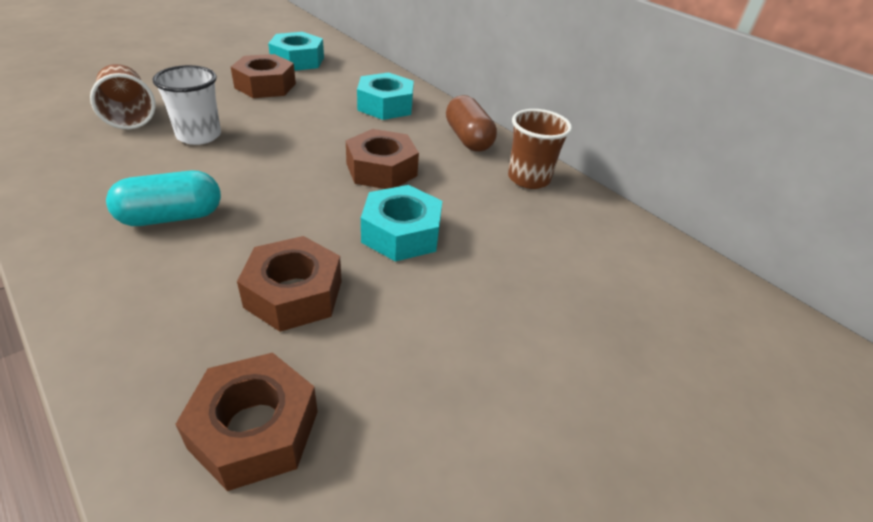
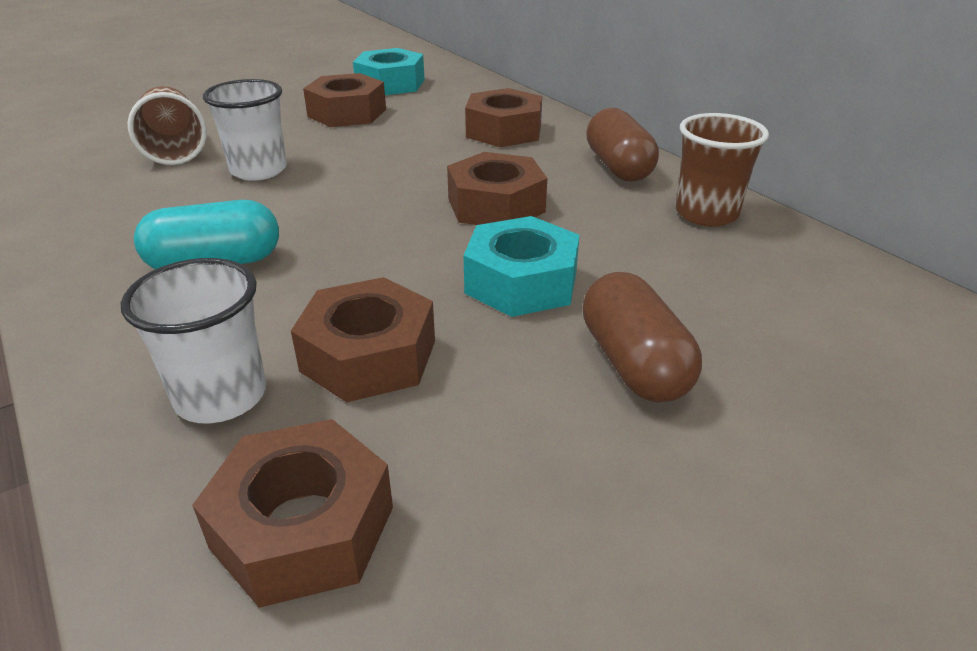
camera: 10 degrees right, 5 degrees down
turquoise nut [357,72,414,120] -> brown nut [465,88,542,147]
none -> white cup [121,258,266,423]
none -> brown capsule [583,272,702,402]

